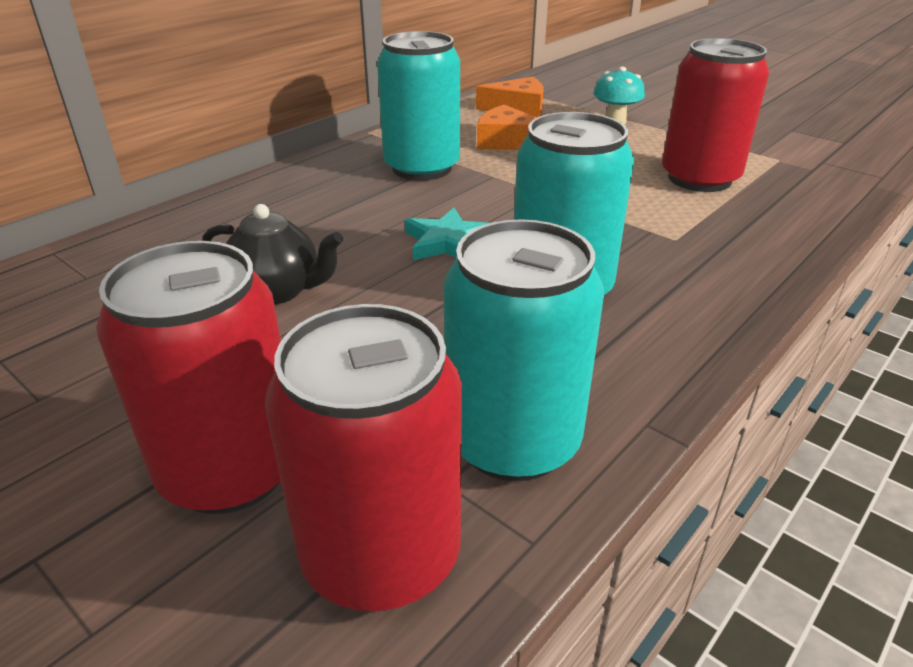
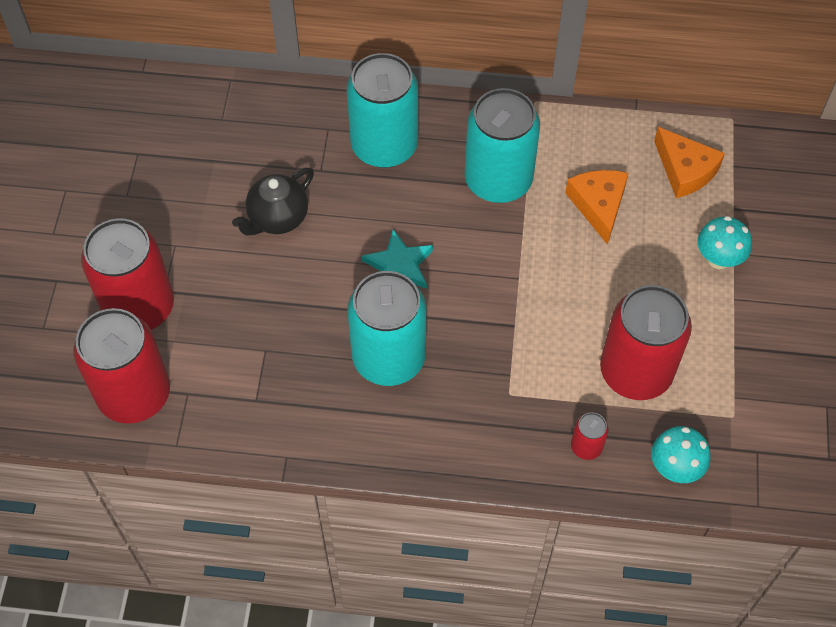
camera: 55 degrees right, 25 degrees up
black teapot [202,204,343,304] -> black teapot turned 60 degrees clockwise [232,168,314,235]
turquoise can [443,219,604,481] -> turquoise can moved to [347,53,418,168]
none -> red can [571,412,609,460]
none -> turquoise mushroom [651,426,711,483]

